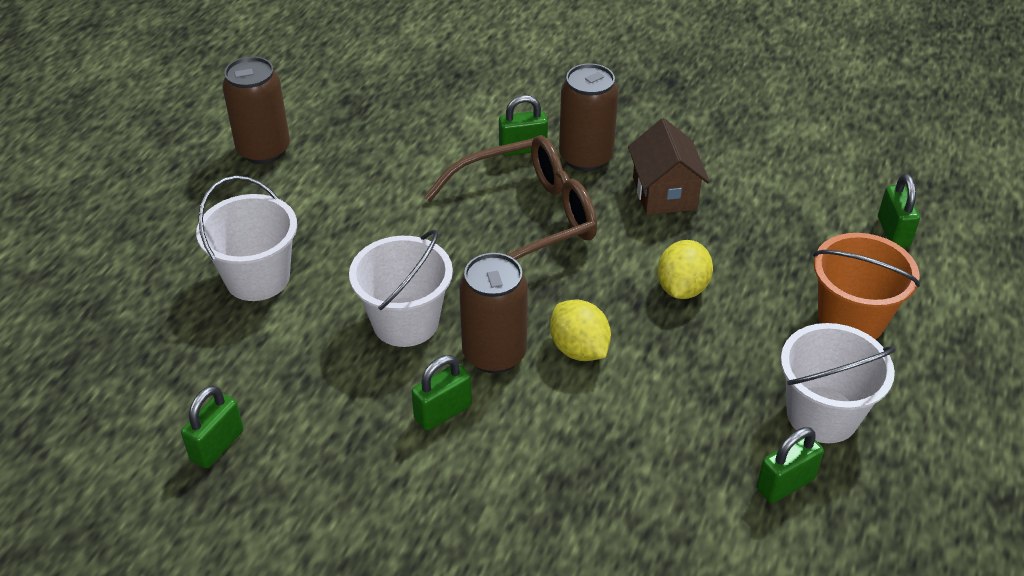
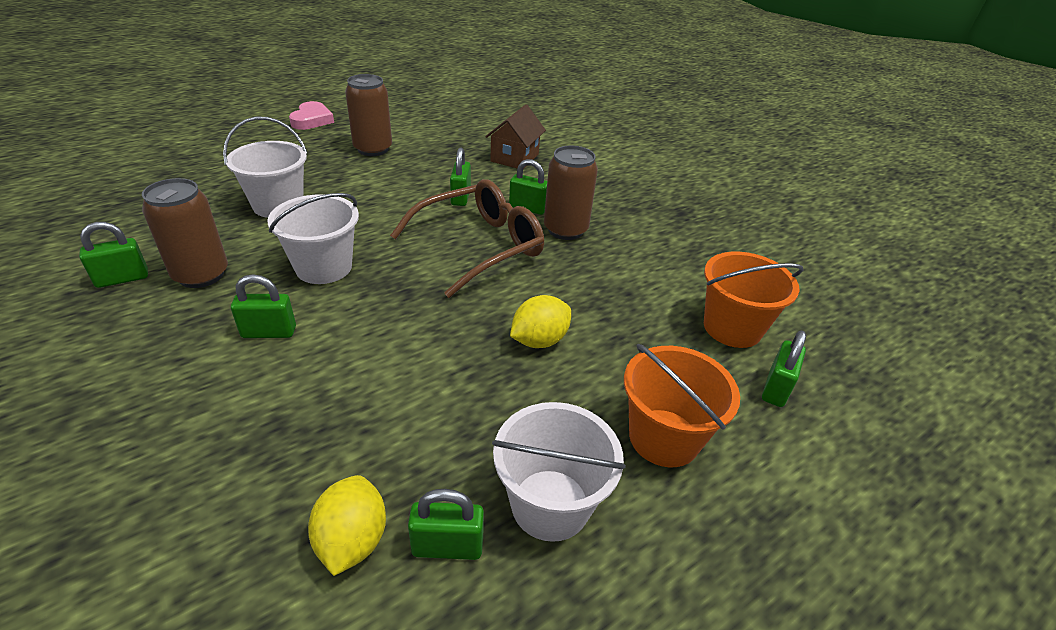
camera: 30 degrees right, 5 degrees down
brown glasses [424,135,597,260] -> brown glasses turned 45 degrees counterclockwise [390,179,544,298]
brown can [459,253,528,373] -> brown can moved to [142,178,228,288]
yellow lemon [550,300,611,361] -> yellow lemon moved to [308,475,386,576]
brown house [628,118,710,215] -> brown house moved to [485,104,546,168]
none -> pink heart [289,101,334,130]
none -> green padlock [450,147,471,206]
none -> orange bucket [704,252,803,348]

